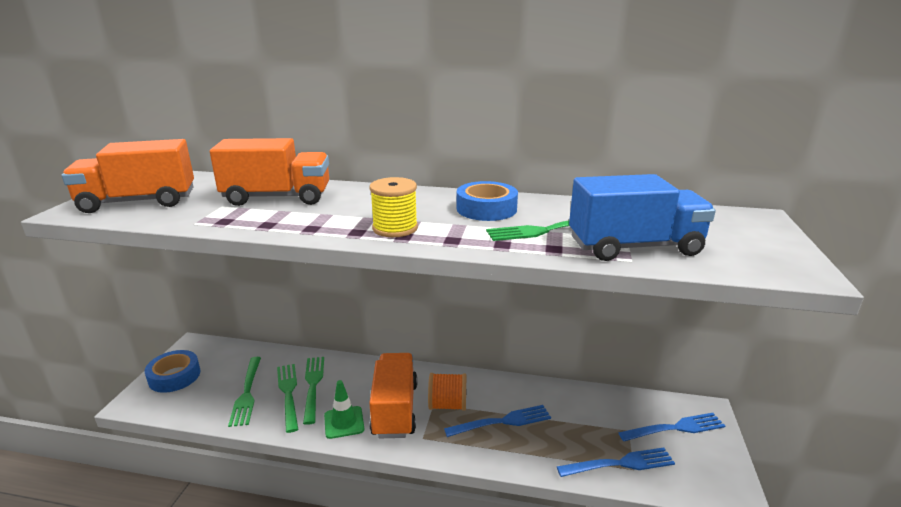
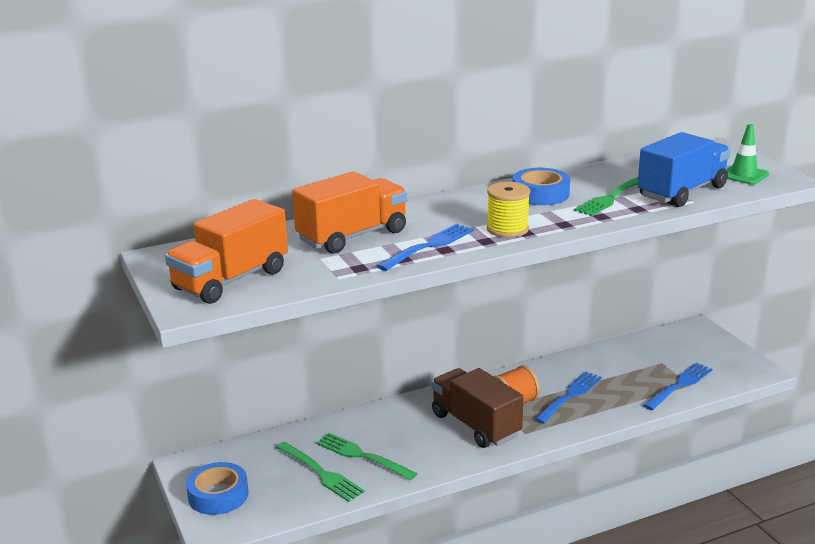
camera: 35 degrees left, 0 degrees up
green fork [303,357,324,425] -> none
green traffic cone [324,380,364,439] -> green traffic cone moved to [726,124,769,185]
orange truck [369,353,418,438] -> brown truck [431,368,523,448]
blue fork [618,413,725,441] -> blue fork moved to [377,224,474,271]

